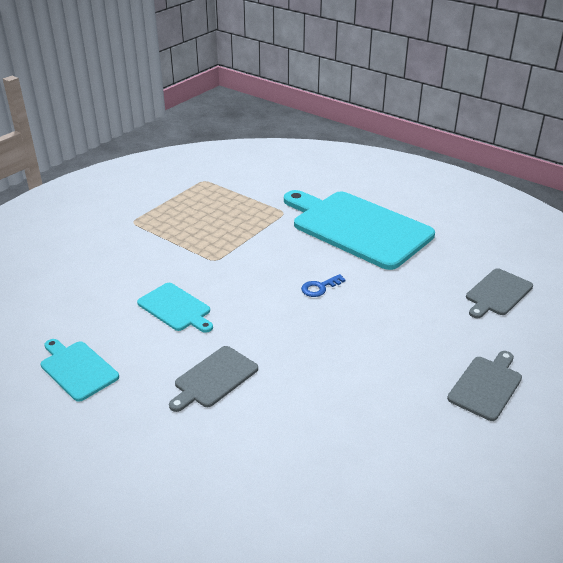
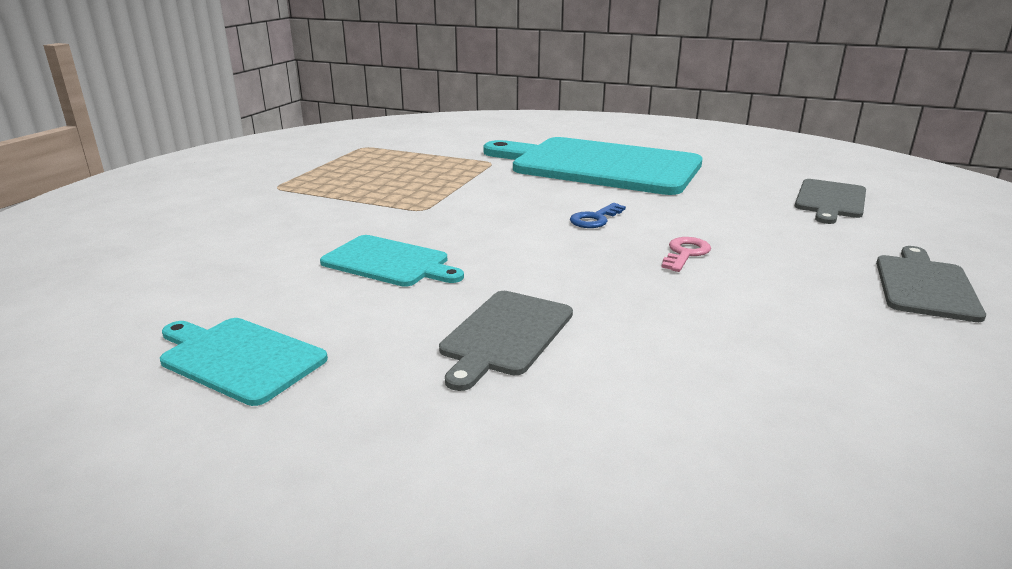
camera: 15 degrees left, 10 degrees down
none -> pink key [661,237,711,272]

